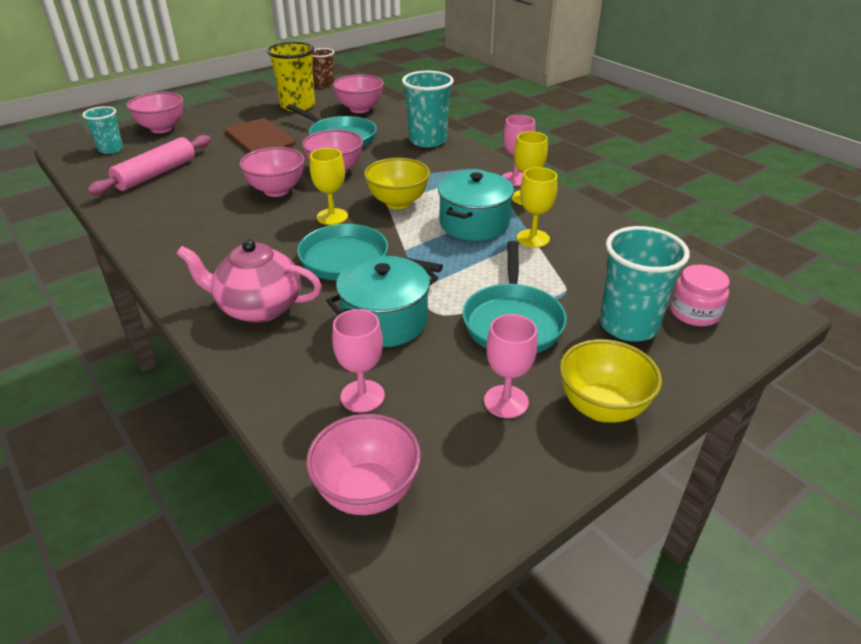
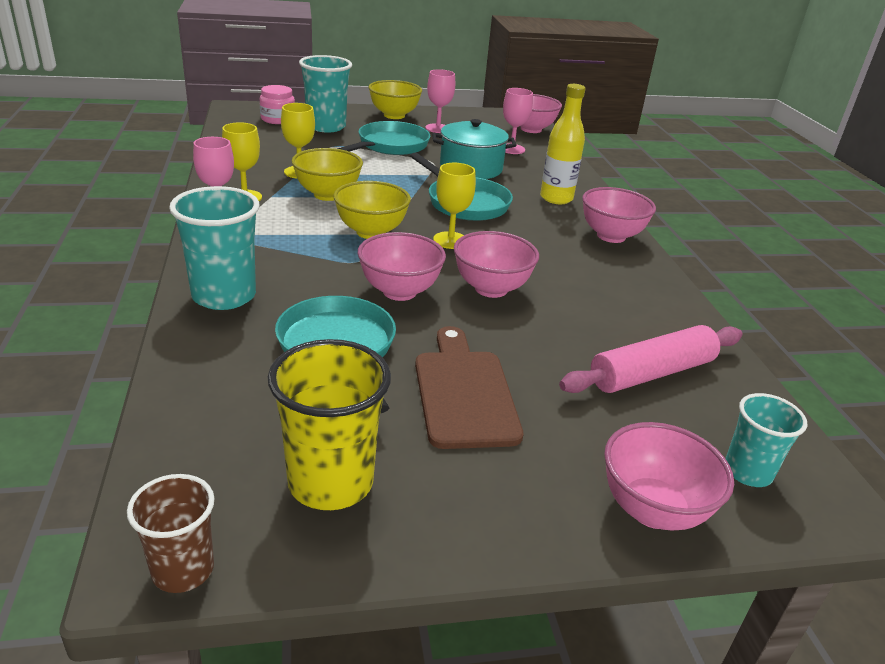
camera: 155 degrees left, 5 degrees down
pink teapot [176,239,322,323] -> yellow bottle [540,84,586,204]
pink bowl [333,74,384,113] -> pink bowl moved to [582,187,656,243]
turquoise pot [438,171,514,241] -> yellow bowl [292,148,363,201]

